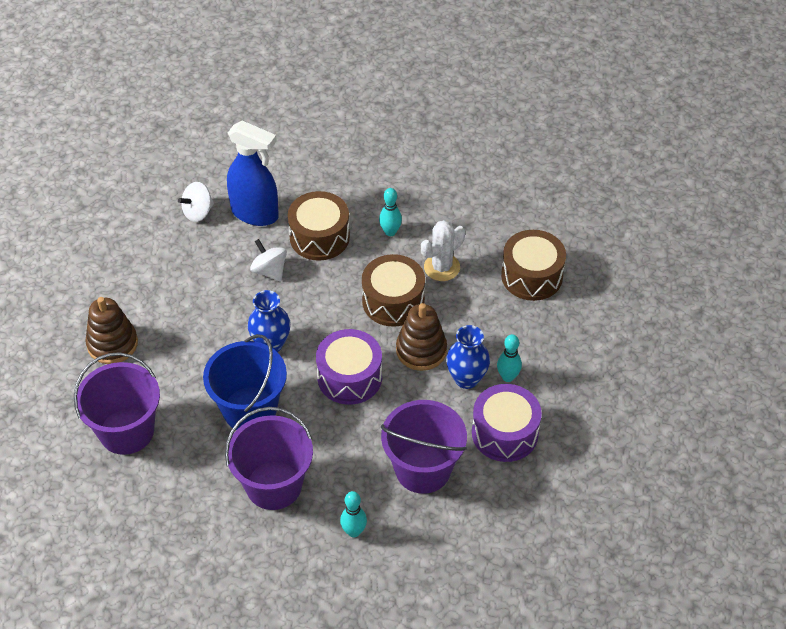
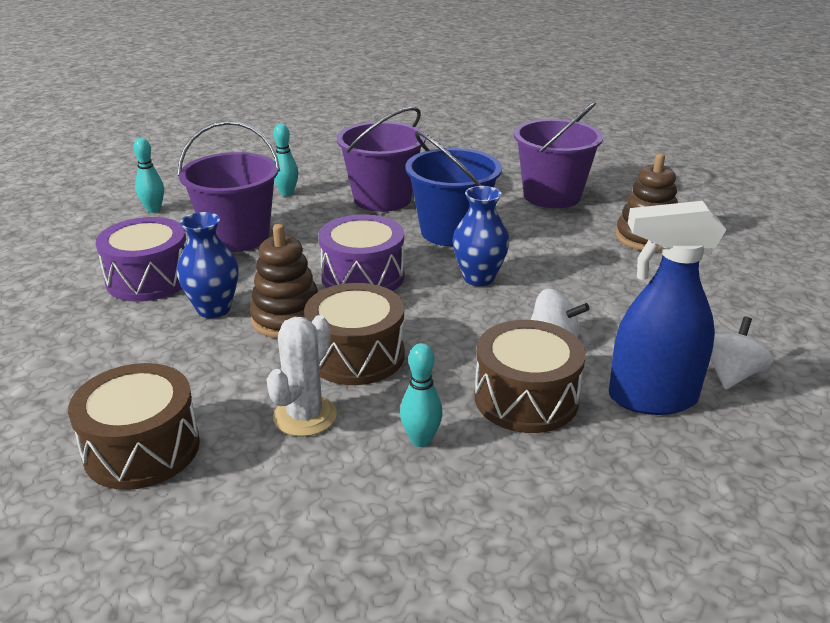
camera: 155 degrees right, 20 degrees down
turquoise bowling pin [497,334,522,382] -> turquoise bowling pin moved to [133,138,164,213]

